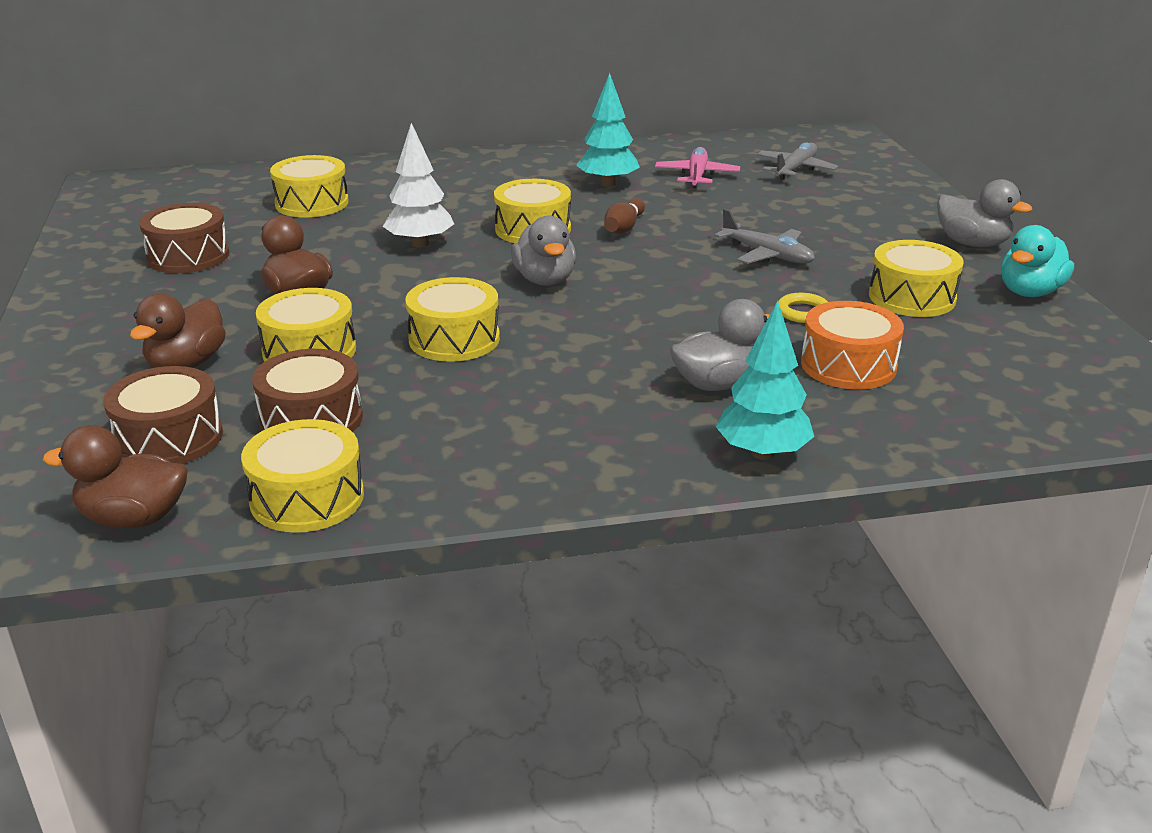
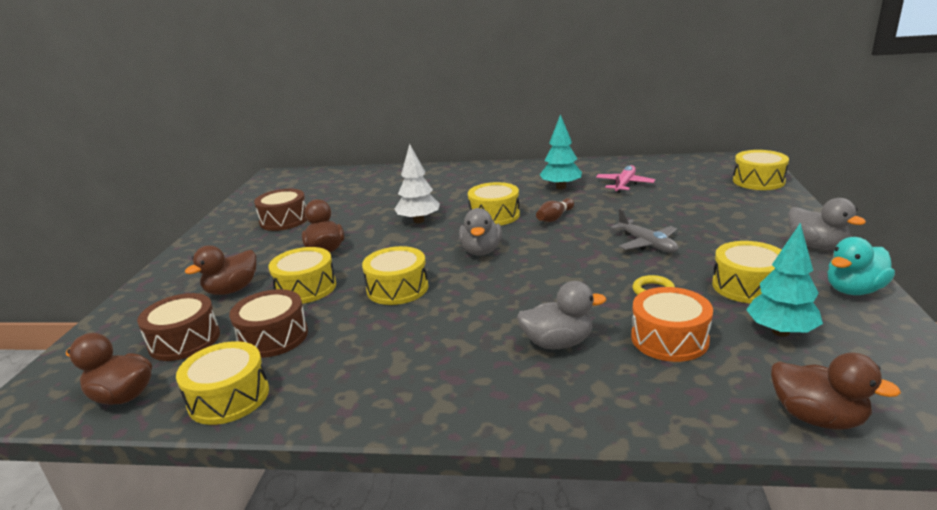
camera: 20 degrees right, 5 degrees down
yellow drum [270,155,349,218] -> yellow drum moved to [733,150,789,190]
turquoise tree [716,301,814,460] -> turquoise tree moved to [746,223,823,337]
grey plane [757,142,839,180] -> none
none -> brown duck [771,352,901,430]

